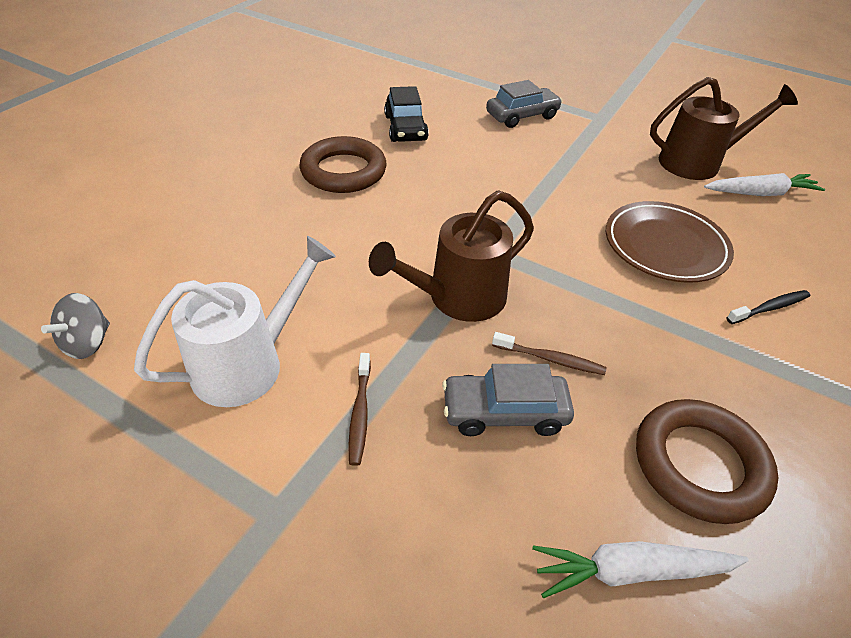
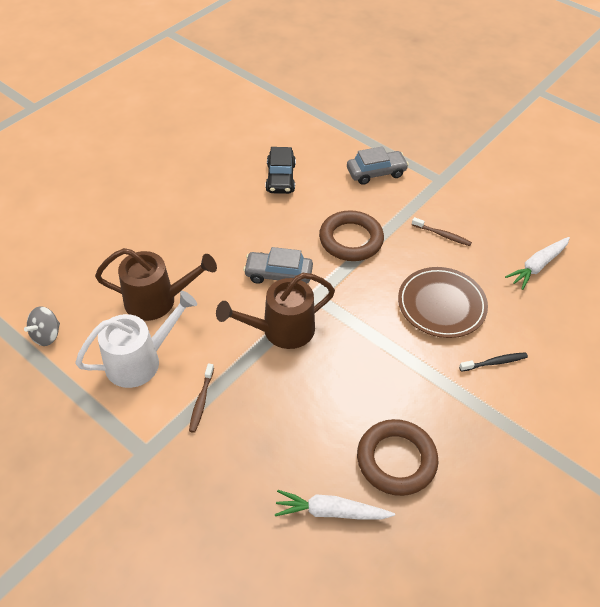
camera: 10 degrees right, 5 degrees up
brown ring [299,136,387,193] -> brown ring moved to [319,210,384,261]
grey car [442,364,574,436] -> grey car moved to [243,247,313,284]
brown toothbrush [492,332,606,375] -> brown toothbrush moved to [412,217,472,246]
brown watering can [650,77,798,180] -> brown watering can moved to [95,248,217,321]
white carrot [704,173,825,196] -> white carrot turned 135 degrees clockwise [505,237,570,290]

